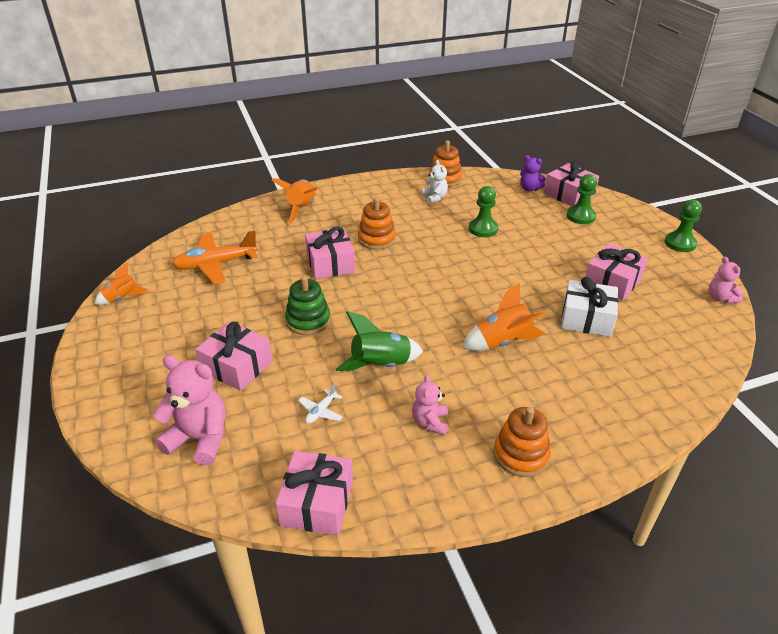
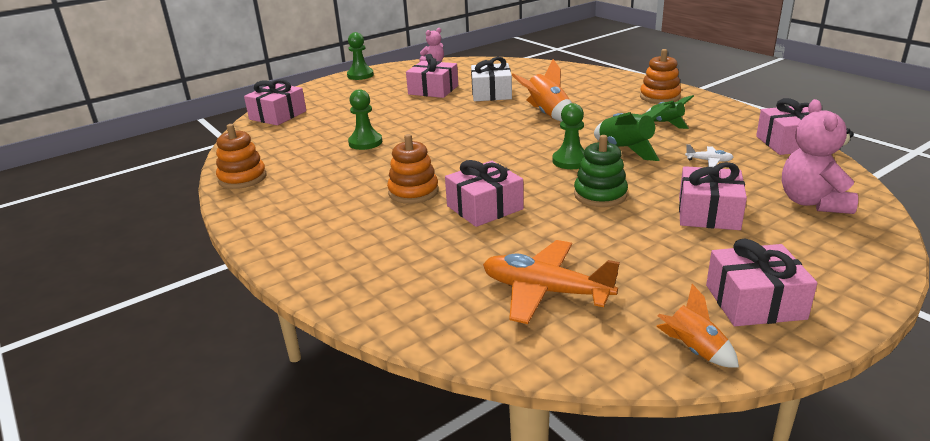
camera: 105 degrees left, 10 degrees down
orange plane [172,231,258,284] -> orange plane turned 150 degrees clockwise [483,240,620,324]
orange rocket [272,178,319,224] -> none
pink teddy bear [412,374,448,435] -> green rocket [646,95,694,129]
white teddy bear [422,160,448,204] -> none
purple teddy bear [520,155,546,191] -> none
green pawn [567,174,597,224] -> green pawn moved to [552,103,585,169]
none -> pink gift [706,239,817,326]

